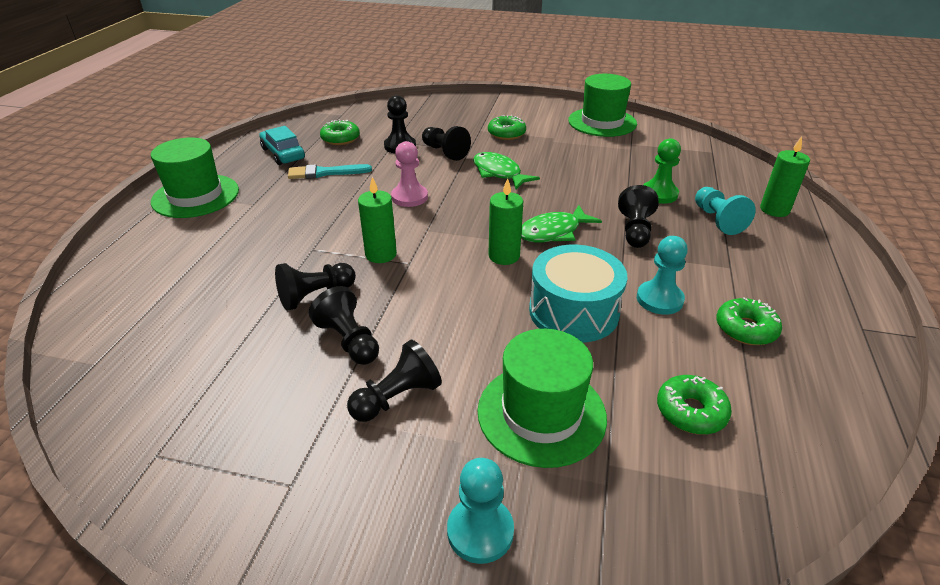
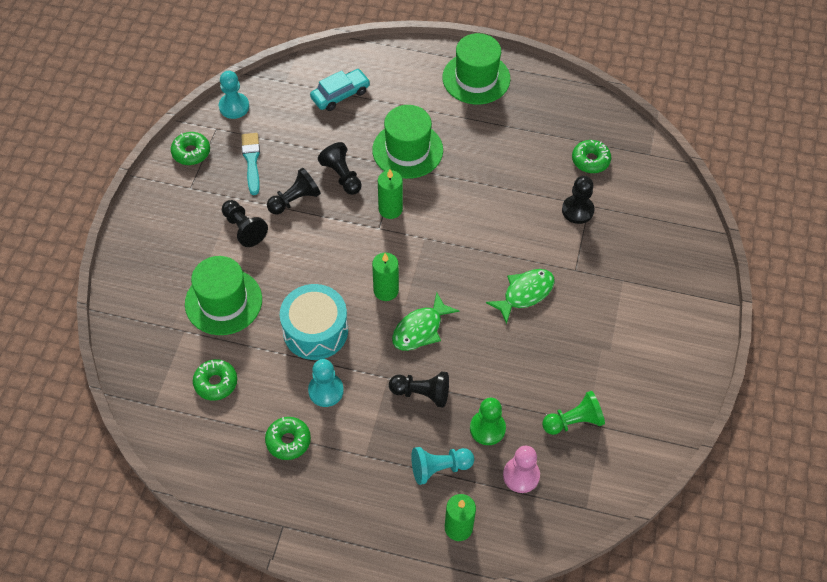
camera: 90 degrees right, 20 degrees up
turquoise car [259,126,305,165] -> turquoise car moved to [310,69,370,111]
turquoise brush [288,164,372,179] -> turquoise brush moved to [241,133,260,195]
pink pawn [391,141,428,207] -> pink pawn moved to [503,446,540,493]
black pawn [422,126,471,161] -> none
turquoise pawn [447,458,514,564] -> turquoise pawn moved to [219,71,249,119]
green donut [488,115,526,140] -> green donut moved to [171,132,210,165]
green fish [521,205,602,242] -> green fish turned 105 degrees counterclockwise [392,292,459,351]
green hat [568,74,637,137] -> green hat moved to [372,105,443,179]
none -> green pawn [542,391,605,435]

